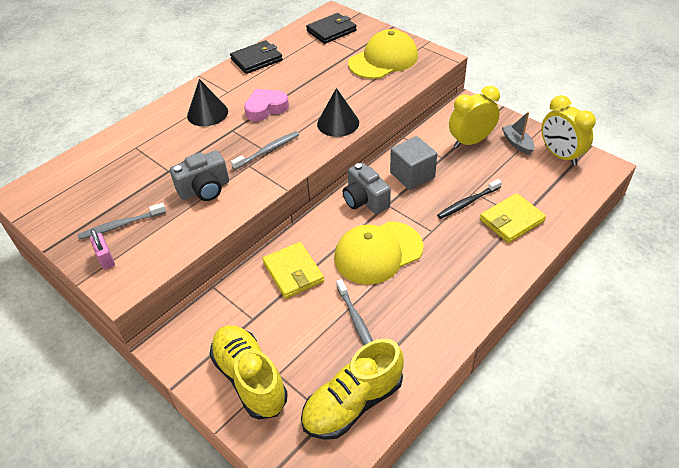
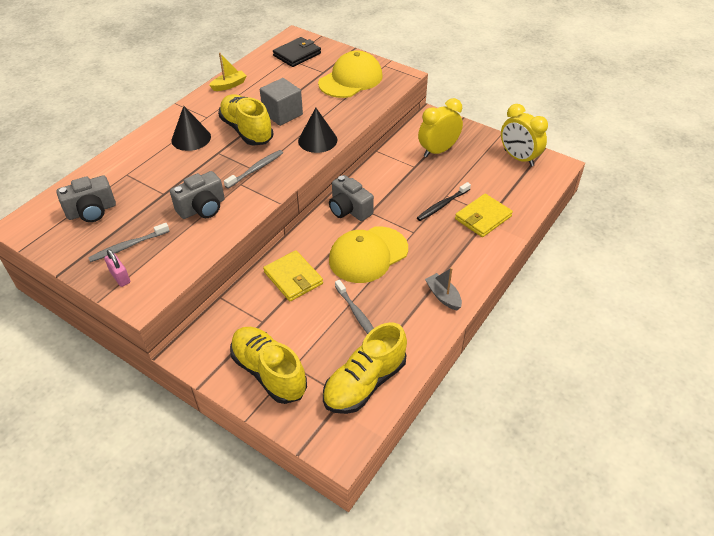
camera: 10 degrees left, 0 degrees up
black wallet [230,40,283,74] -> yellow boat [209,53,247,91]
pink heart [244,89,289,121] -> yellow shoe [218,94,273,146]
grey cube [390,136,437,190] -> grey cube moved to [260,78,303,126]
grey boat [502,112,535,155] -> grey boat moved to [425,267,462,310]
none -> grey camera [56,176,116,222]

